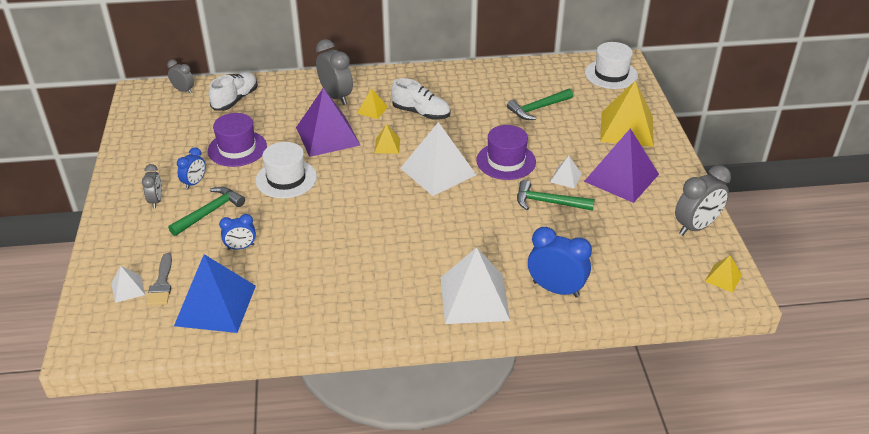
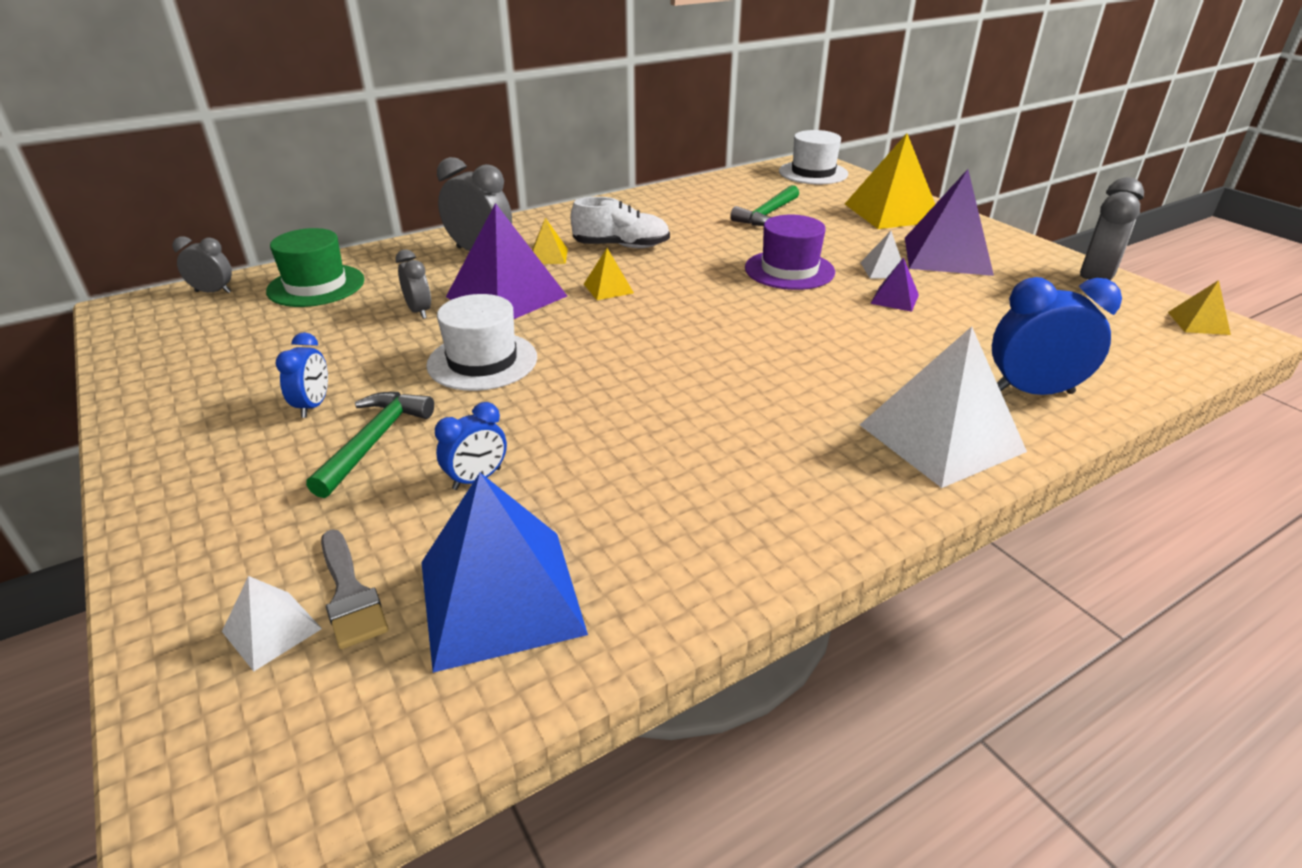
camera: 25 degrees left, 5 degrees down
grey clock [142,164,162,208] -> grey clock moved to [395,249,431,319]
purple hat [208,113,267,167] -> none
white shoe [209,72,258,111] -> green hat [266,228,364,307]
white pyramid [400,122,476,196] -> none
green hammer [517,180,595,211] -> purple pyramid [871,257,919,312]

